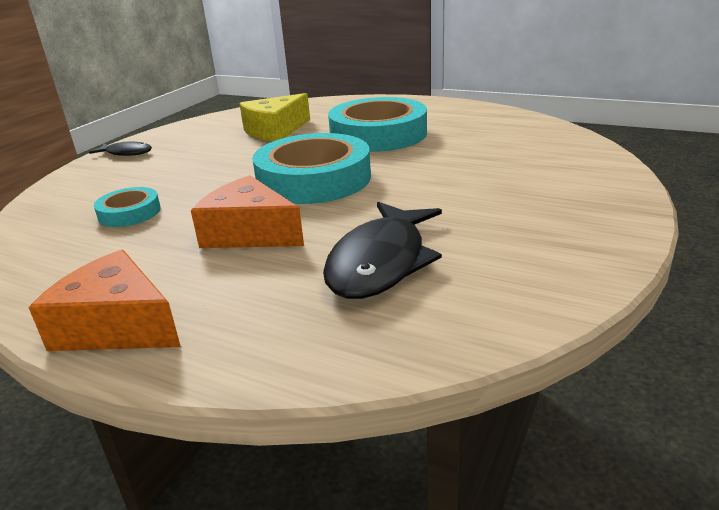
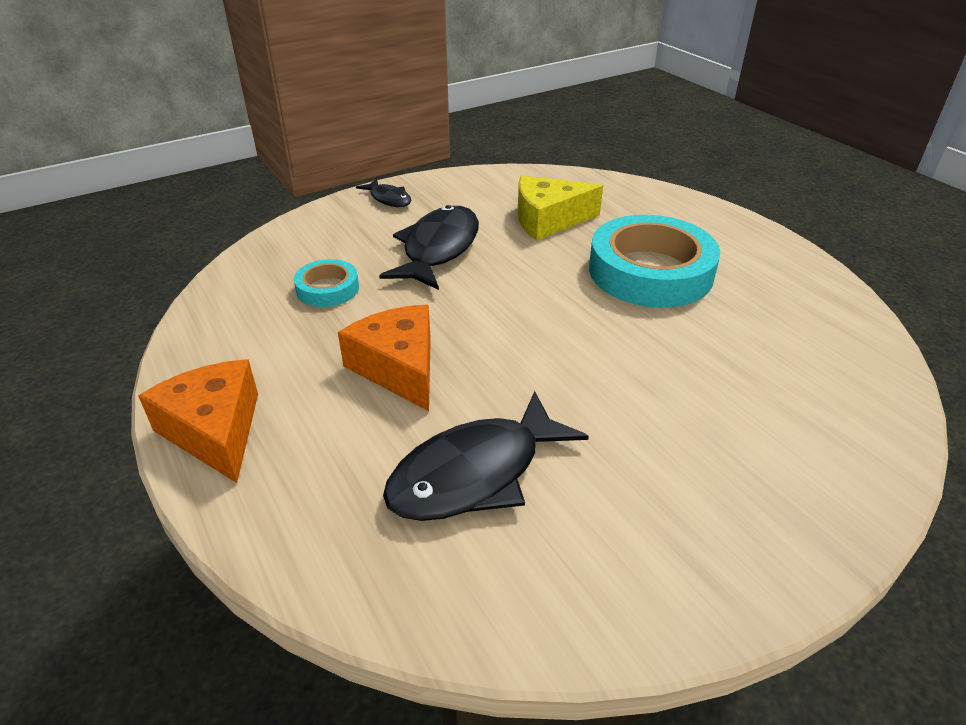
camera: 30 degrees right, 10 degrees up
turquoise tape [252,133,371,204] -> none
none -> black fish [379,205,479,290]

